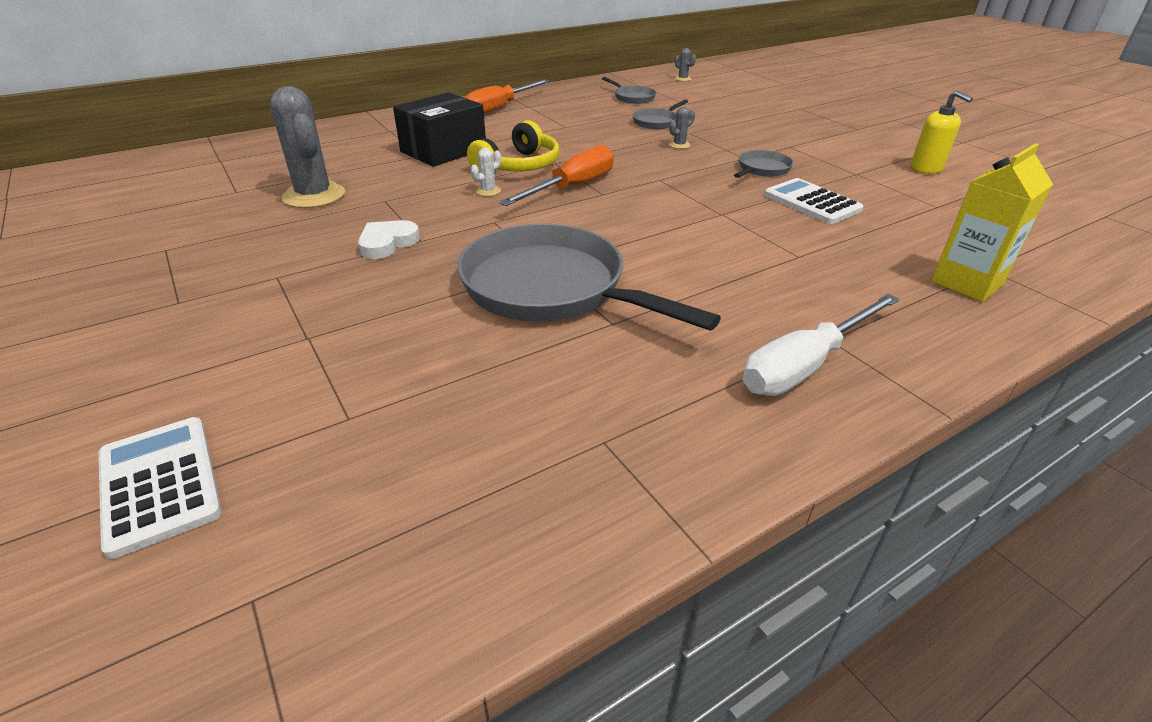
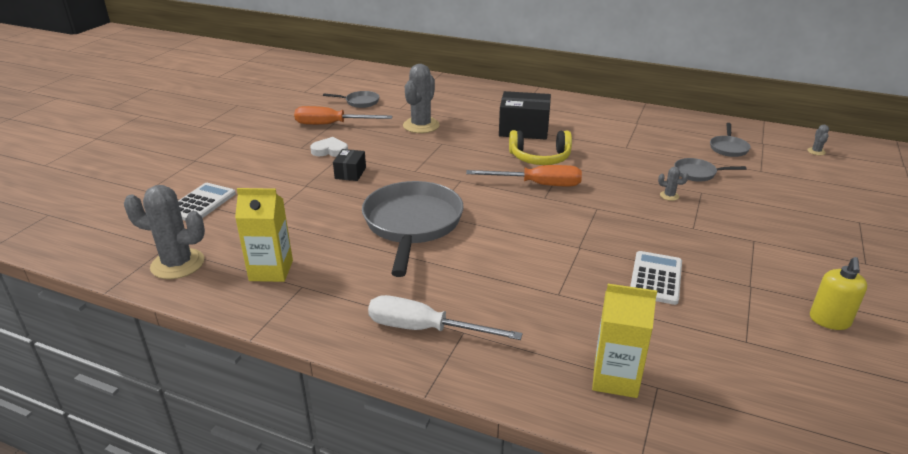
camera: 55 degrees right, 5 degrees down
white heart [358,220,420,259] -> white heart moved to [310,137,348,157]
orange screwdriver [465,79,550,114] -> orange screwdriver moved to [294,106,393,125]
white cactus [471,148,501,196] -> none
grey pan [734,150,794,178] -> grey pan moved to [323,91,379,108]
none -> grey cactus [124,185,205,279]
none -> yellow carton [235,188,293,282]
none -> black box [333,149,366,181]

